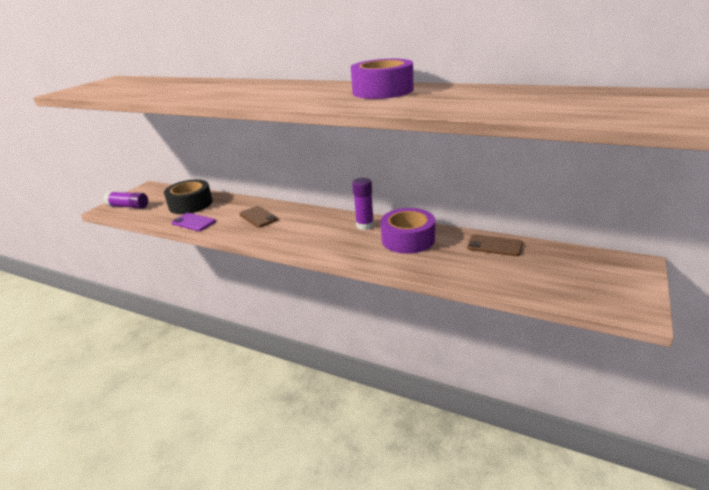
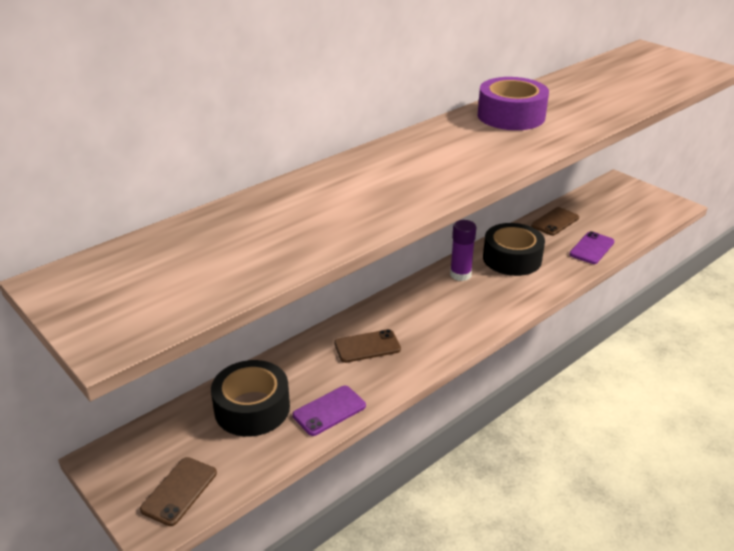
camera: 70 degrees left, 5 degrees up
purple glue stick [103,191,148,209] -> brown phone [140,457,217,526]
purple tape [381,208,435,254] -> black tape [483,223,545,276]
none -> purple phone [569,231,615,264]

